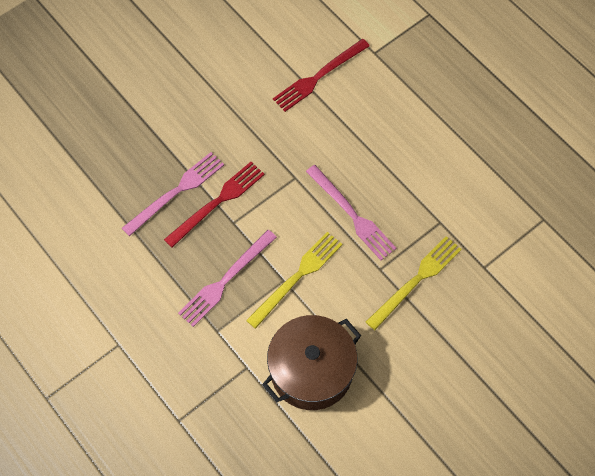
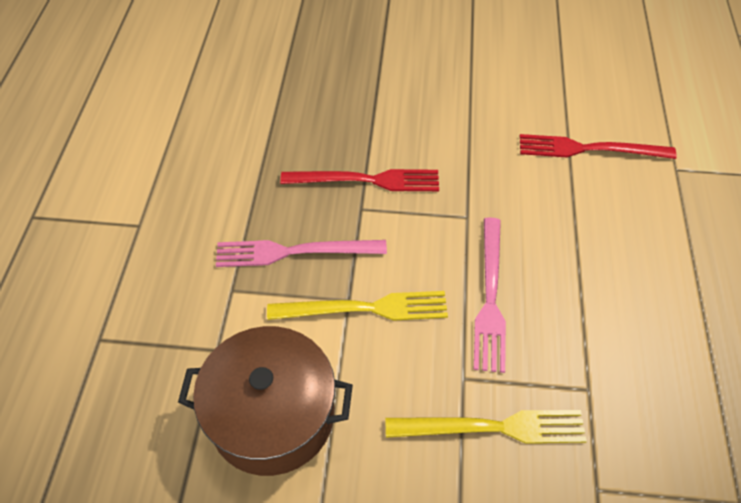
camera: 45 degrees right, 10 degrees down
pink fork [122,152,224,236] -> none

